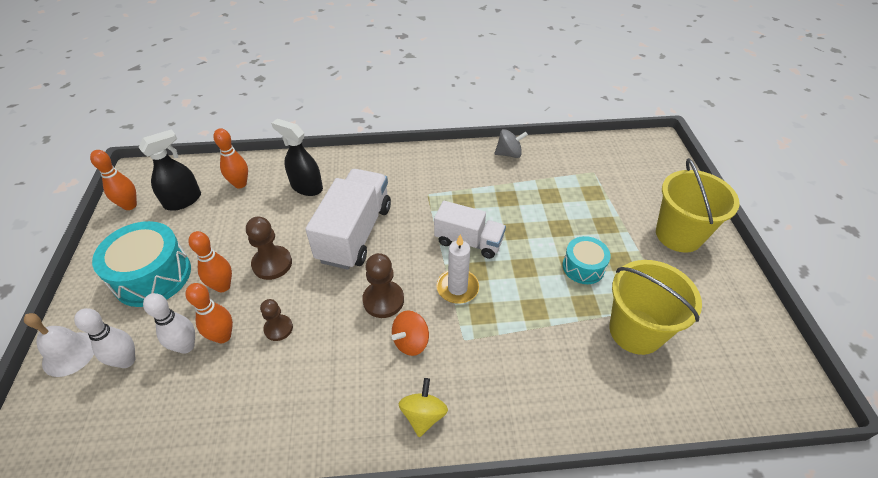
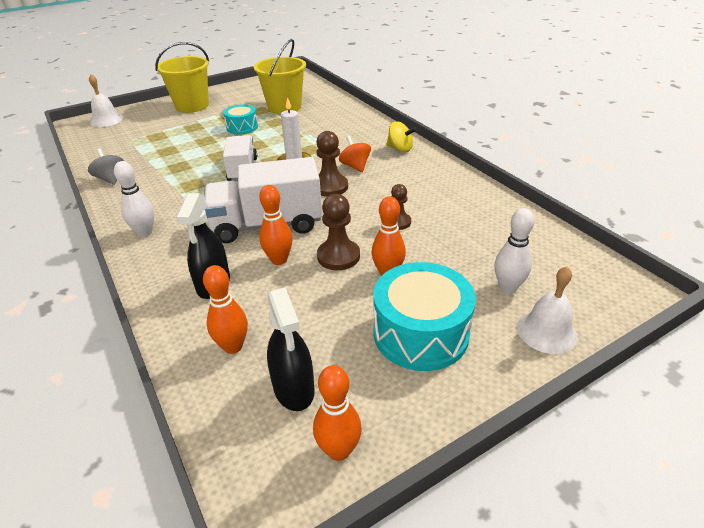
camera: 115 degrees left, 10 degrees down
black spray bottle [139,129,201,211] -> black spray bottle turned 135 degrees counterclockwise [267,287,315,411]
white bowling pin [143,293,195,354] -> white bowling pin moved to [114,161,154,237]
orange bowling pin [185,283,233,343] -> orange bowling pin moved to [259,185,293,265]
orange spinning top [392,311,429,356] -> orange spinning top turned 135 degrees counterclockwise [339,136,371,172]
yellow spinning top [399,378,448,437] -> yellow spinning top turned 135 degrees counterclockwise [386,121,416,152]
none -> white bell [89,74,123,127]

